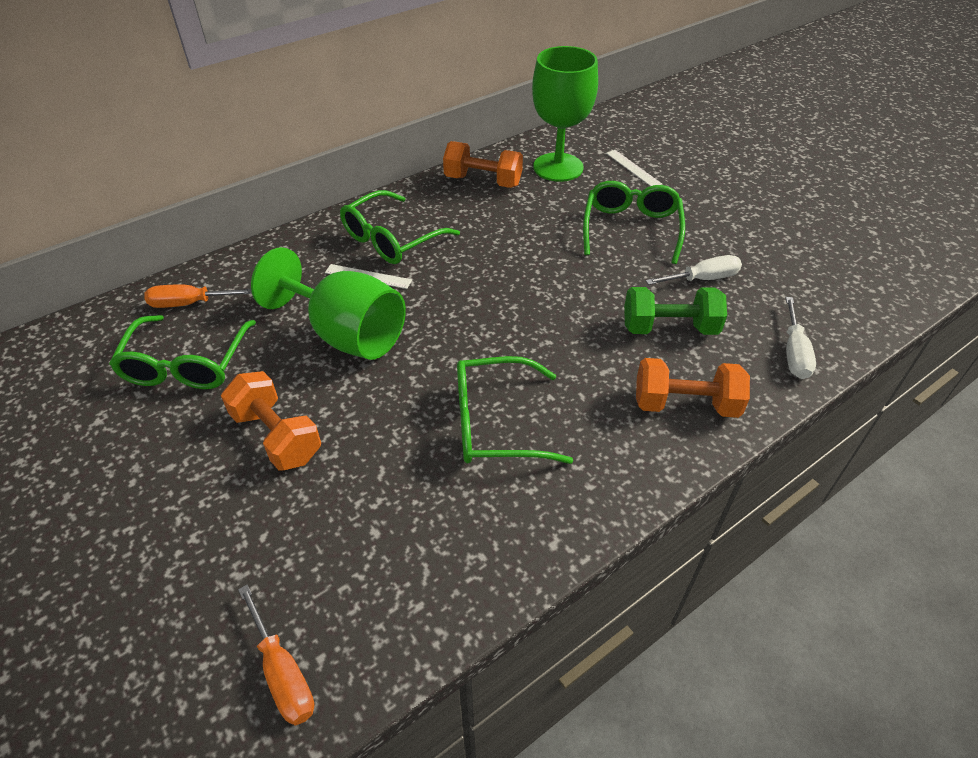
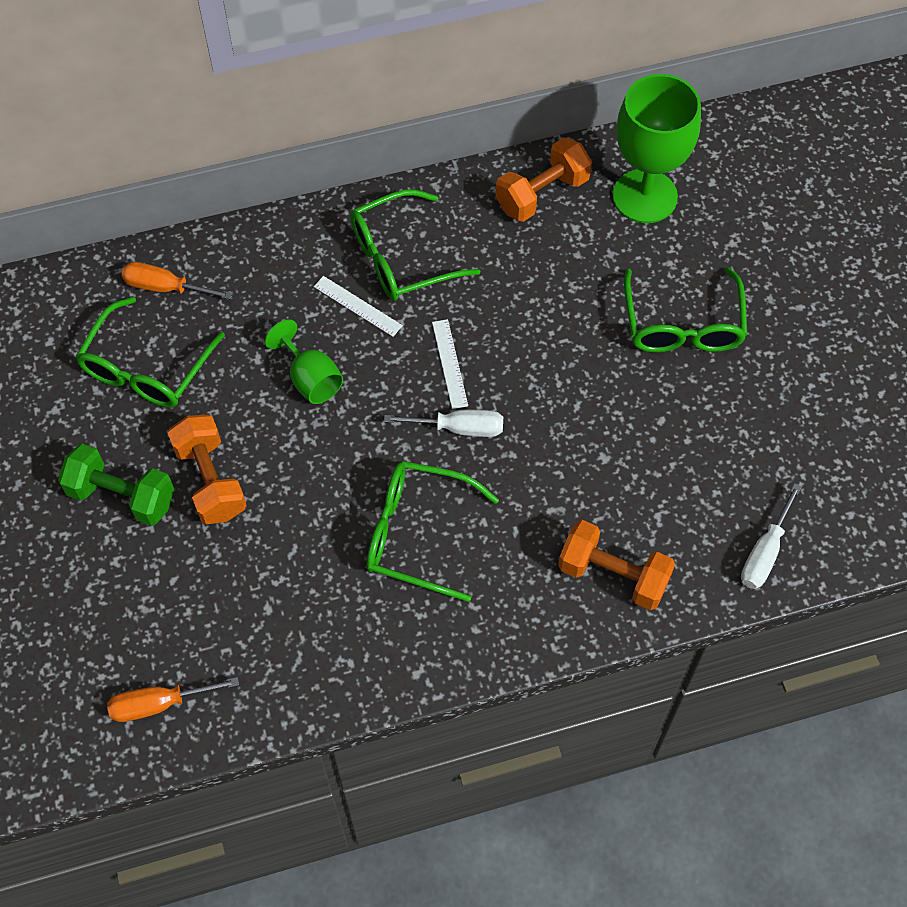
camera: 20 degrees right, 15 degrees up
orange screwdriver [238,585,314,726] -> orange screwdriver turned 90 degrees clockwise [107,677,239,722]
green goblet [251,247,406,360] -> green goblet [265,319,343,404], size x0.55
orange dumbbell [443,141,523,188] -> orange dumbbell turned 75 degrees counterclockwise [496,137,592,222]
green glasses [583,181,685,264] -> green glasses turned 150 degrees clockwise [624,267,747,353]
white ruler [606,150,662,186] -> white ruler moved to [432,319,468,409]
green dumbbell [624,287,727,335] -> green dumbbell moved to [58,444,174,526]
white screwdriver [646,255,742,285] -> white screwdriver moved to [384,410,503,437]

